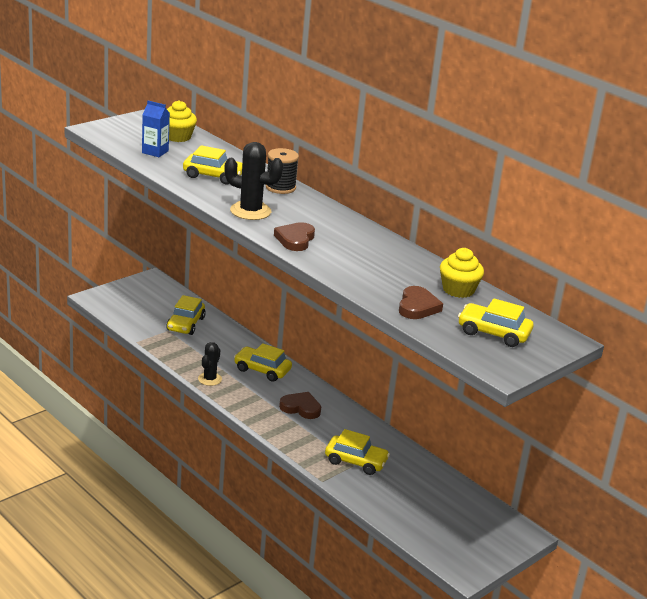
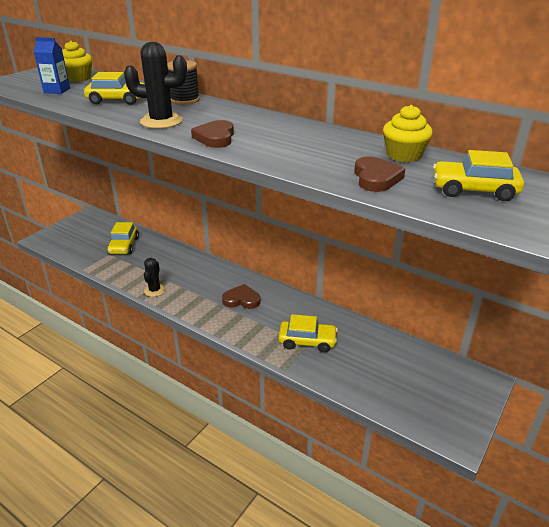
camera: 10 degrees left, 5 degrees up
yellow car [234,343,292,382] -> none

